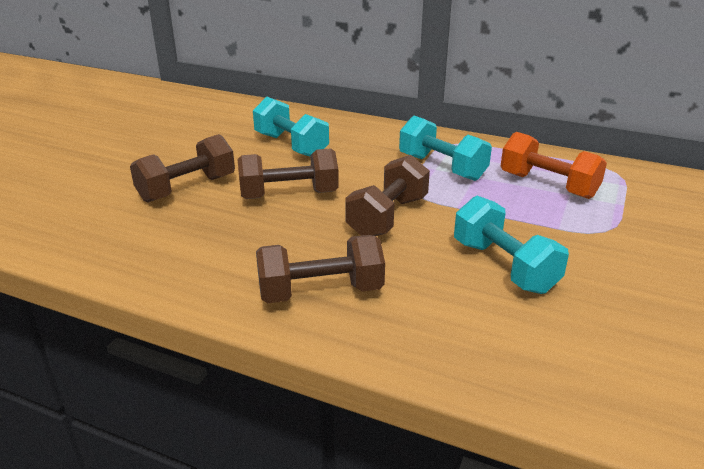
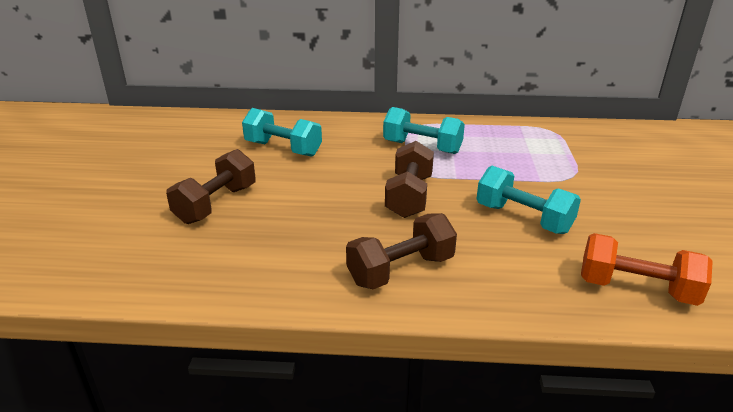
camera: 20 degrees left, 0 degrees up
brown dumbbell [237,148,339,199] -> none
orange dumbbell [501,132,607,199] -> orange dumbbell moved to [581,233,713,306]

